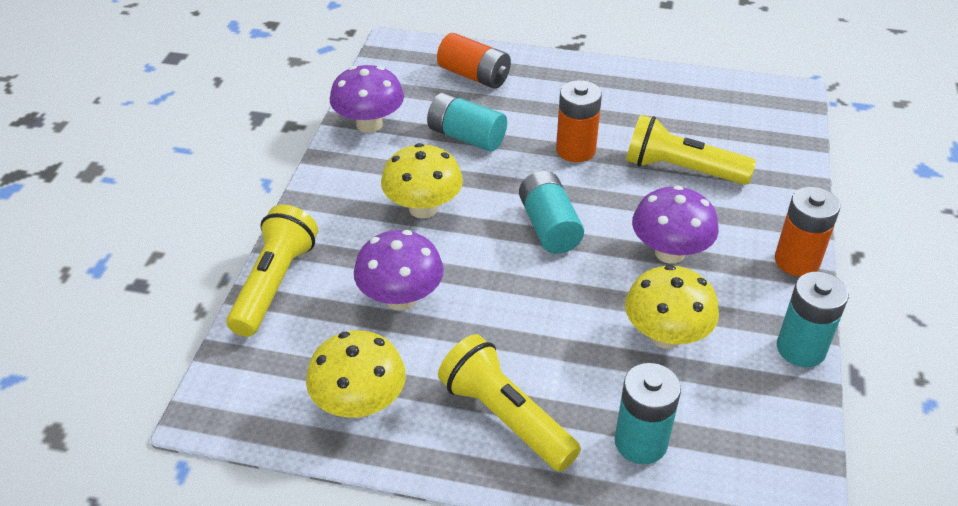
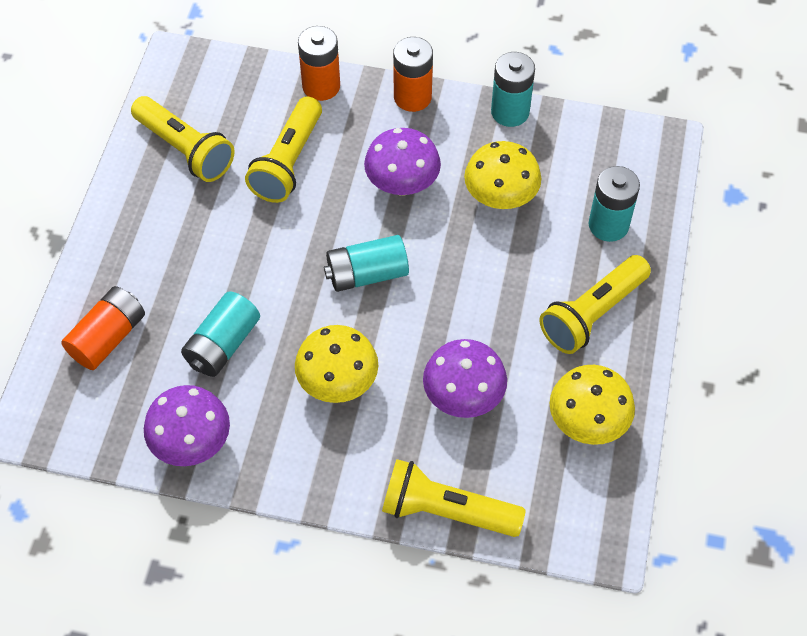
camera: 90 degrees left, 15 degrees up
orange battery [556,80,602,162] -> orange battery moved to [298,26,340,101]
none -> yellow flashlight [131,96,235,182]

